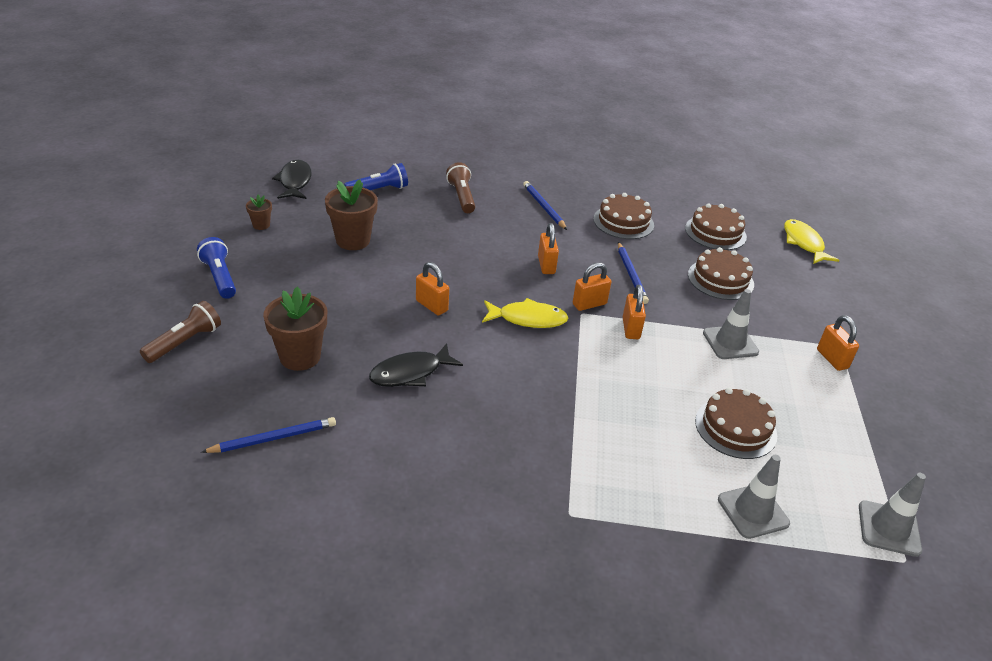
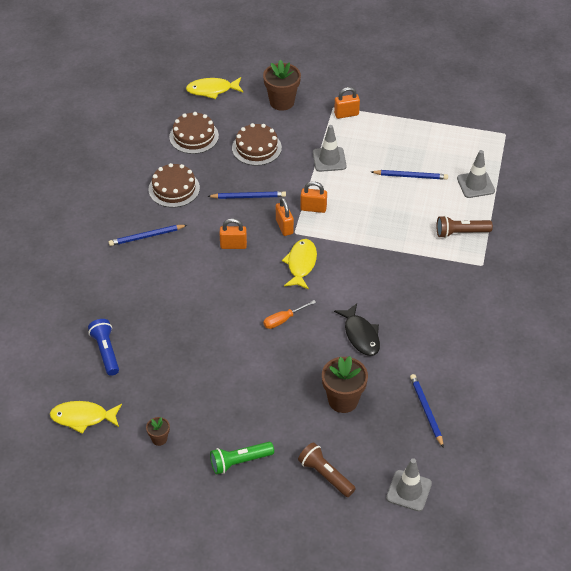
camera: 80 degrees left, 10 degrees up
blue flashlight [197,237,236,299] -> green flashlight [210,442,274,475]
black fish [272,160,312,199] -> yellow fish [50,401,122,434]
brown flower pot [325,179,378,250] -> brown flower pot moved to [263,60,301,111]
orange padlock [416,262,449,316] -> orange screwdriver [263,300,316,329]
brown flashlight [446,162,475,213] -> brown flashlight moved to [437,216,493,238]
brown cake [695,388,777,459] -> blue pencil [371,170,448,180]
grey traffic cone [859,473,926,557] -> grey traffic cone moved to [386,458,432,511]

